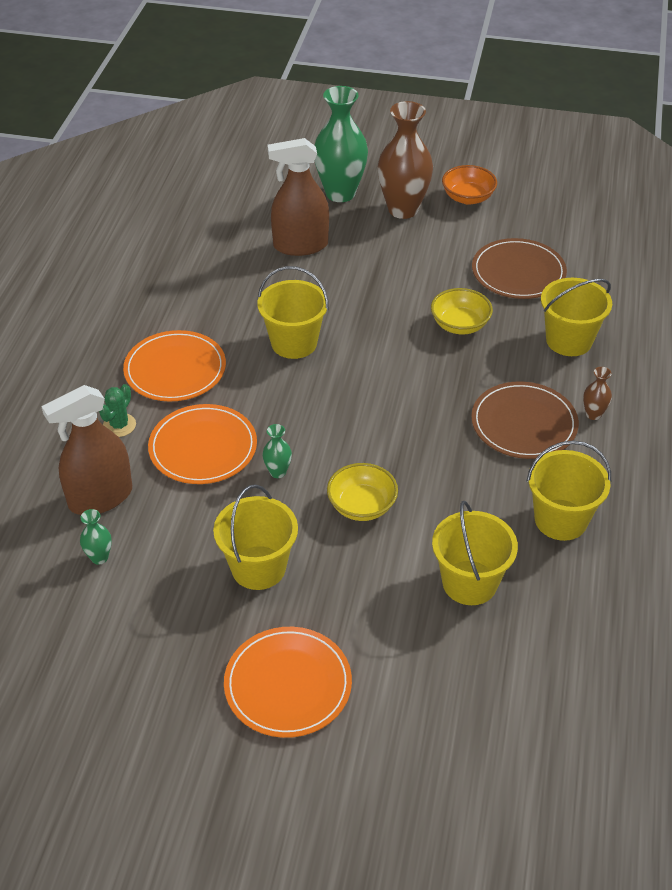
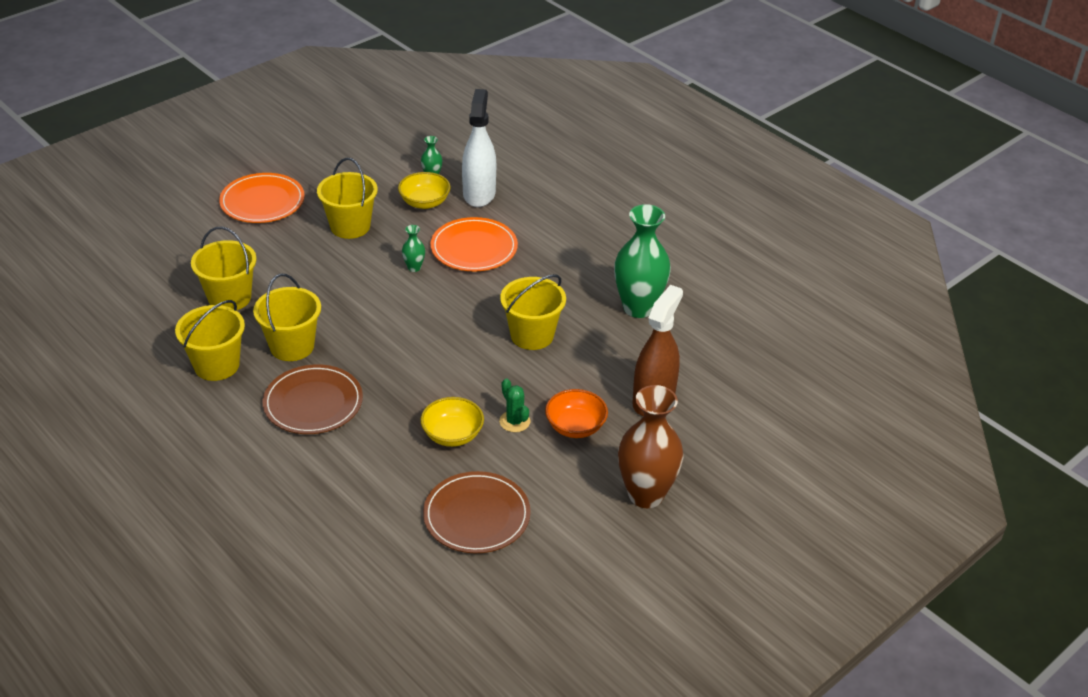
camera: 125 degrees right, 5 degrees down
brown spray bottle [41,385,132,515] -> white spray bottle [462,89,496,207]
green cactus [99,384,136,437] -> green cactus moved to [499,379,530,432]
orange plate [123,330,226,401] -> none
green vase [315,86,368,202] -> green vase moved to [614,204,671,318]
yellow bowl [327,463,398,521] -> yellow bowl moved to [398,172,451,209]
orange bowl [442,165,497,205] -> orange bowl moved to [545,389,608,438]
yellow bucket [541,278,612,356] -> yellow bucket moved to [253,274,321,361]
brown vase [583,367,612,420] -> none

